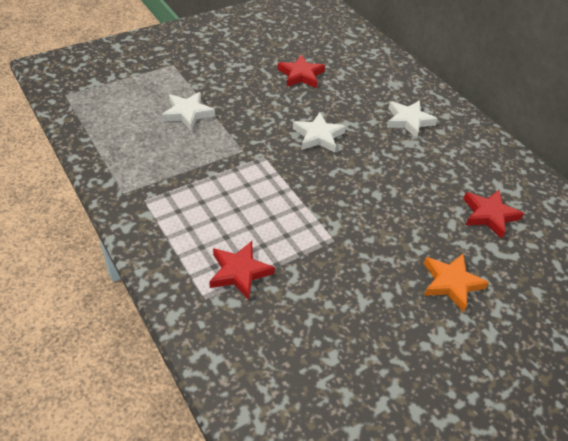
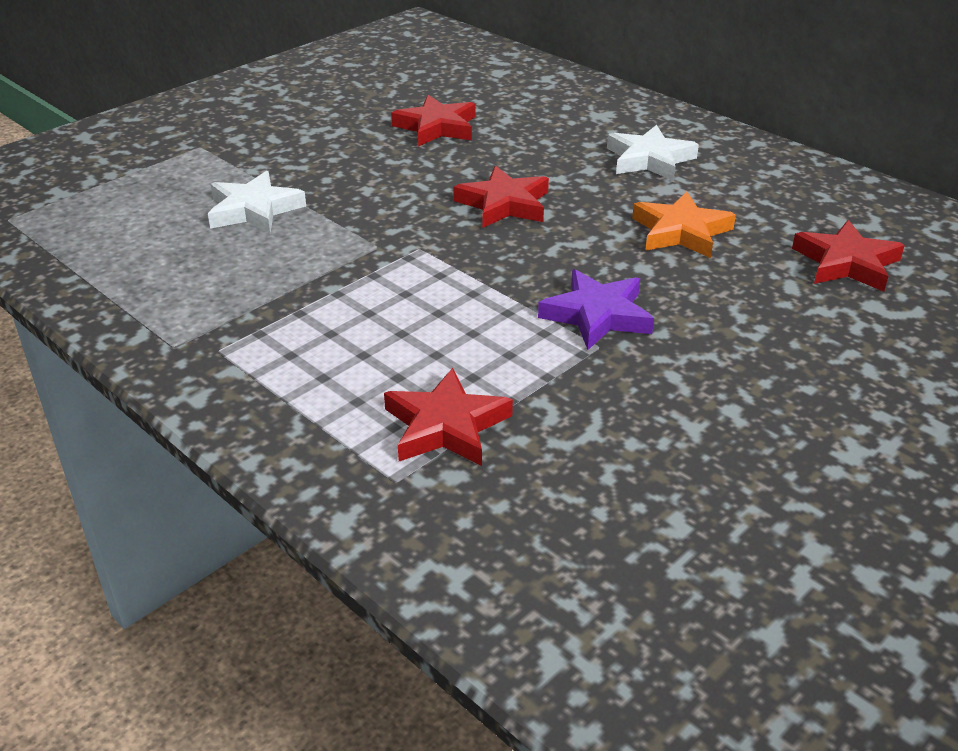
camera: 10 degrees left, 10 degrees down
white star [293,113,346,153] -> red star [453,166,549,228]
orange star [423,254,489,312] -> orange star moved to [632,192,736,258]
none -> purple star [538,269,654,350]

